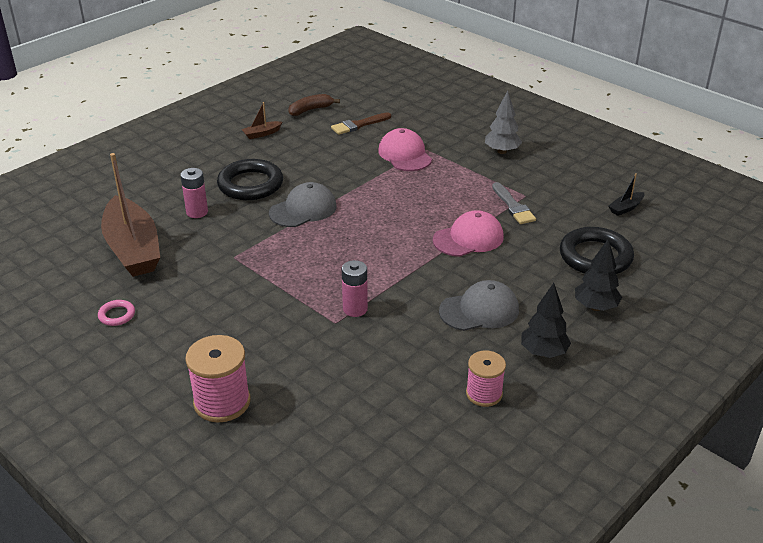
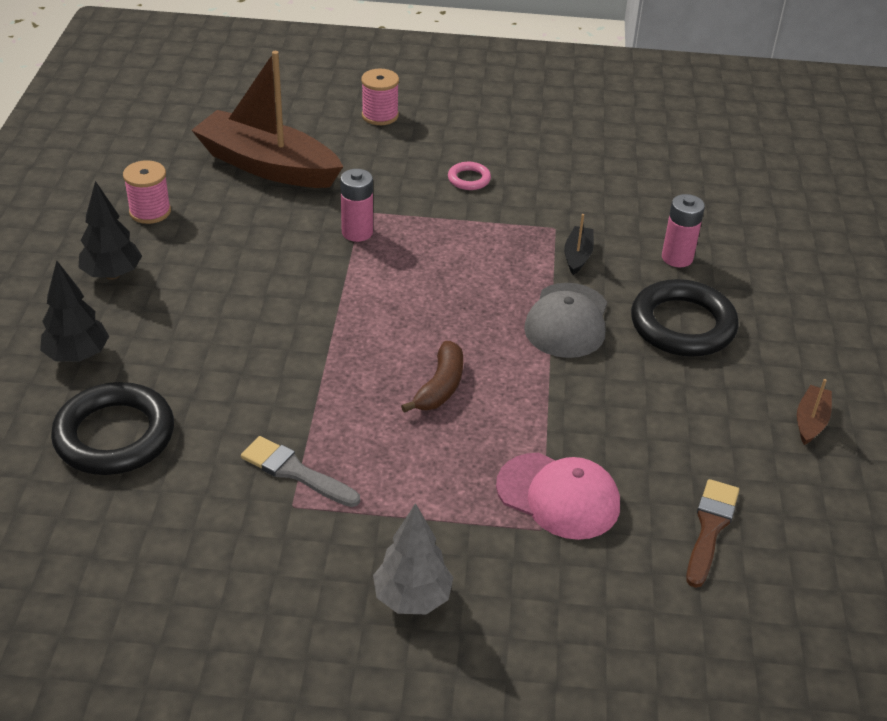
camera: 140 degrees right, 5 degrees up
pink ring [98,300,135,326] -> pink ring moved to [448,162,491,190]
brown boat [101,153,160,277] -> brown boat moved to [192,51,343,188]
pink spool [185,335,250,422] -> pink spool [361,69,399,125], size x0.65
brown banana [288,94,340,116] -> brown banana moved to [401,341,463,413]
pink cap [433,210,504,257] -> none
grey cap [439,280,519,331] -> none
black boat [608,173,644,216] -> black boat moved to [564,214,594,275]

